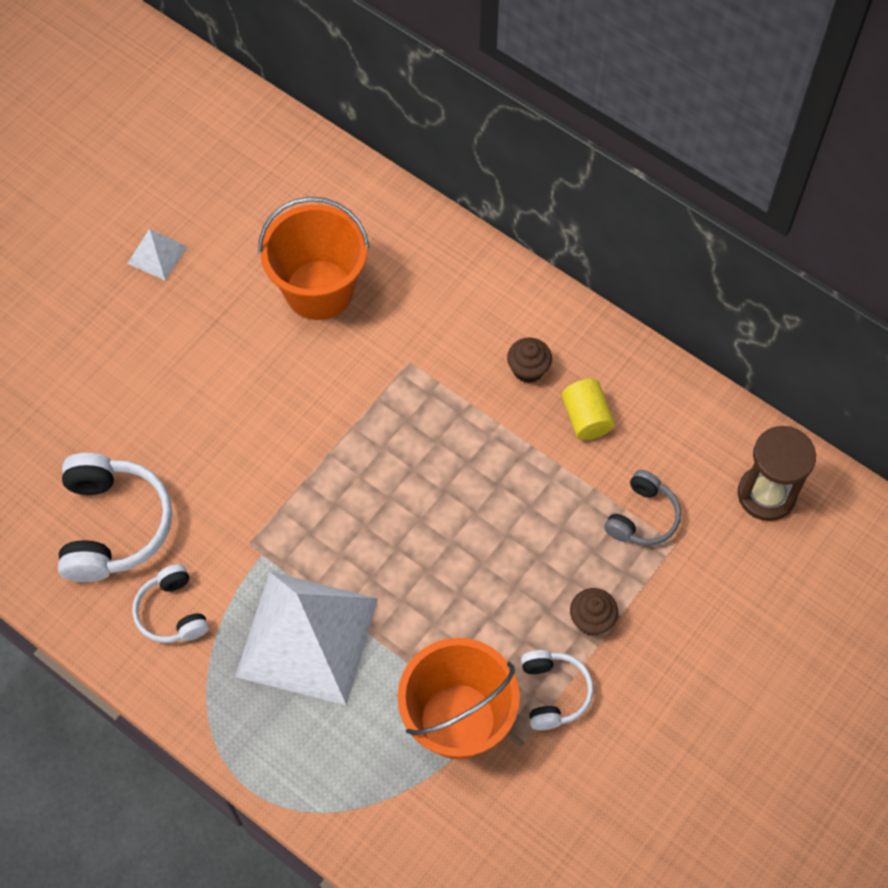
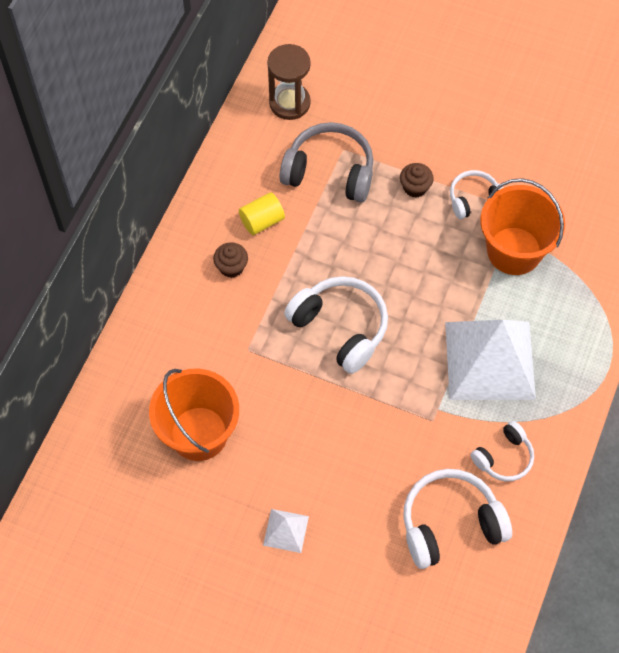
camera: 105 degrees left, 0 degrees up
white pyramid [127,229,187,280] -> white pyramid moved to [263,509,309,553]
grey headphones [604,470,681,546] -> grey headphones [280,122,373,203], size x1.70
none -> white headphones [284,276,388,374]

